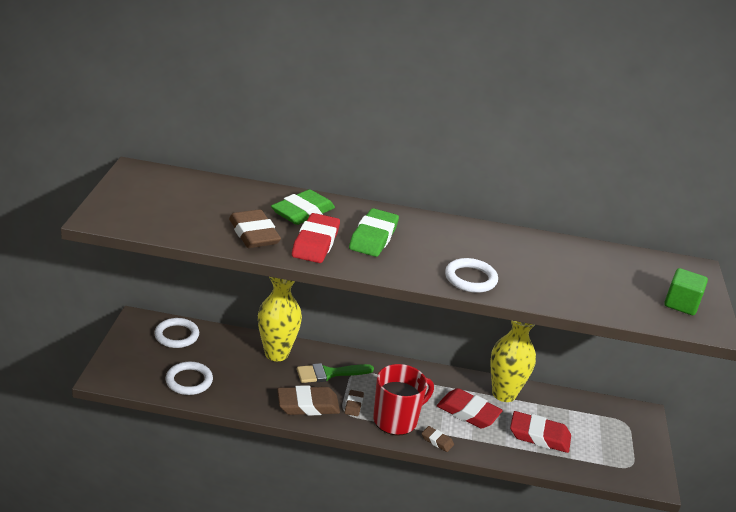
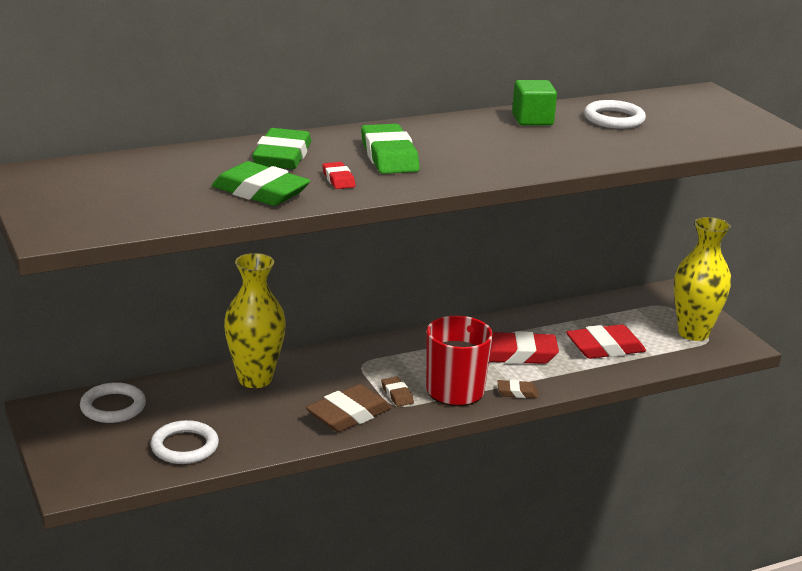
camera: 30 degrees left, 5 degrees down
brown eraser [229,209,281,248] -> green eraser [212,161,310,206]
red eraser [292,213,340,263] -> red eraser [322,162,355,189], size x0.50
green brush [297,363,374,383] -> none
white ring [445,258,498,293] -> white ring moved to [584,100,646,129]
yellow vase [490,321,536,402] -> yellow vase moved to [674,217,731,341]
green cube [664,268,708,315] -> green cube moved to [512,80,557,125]

